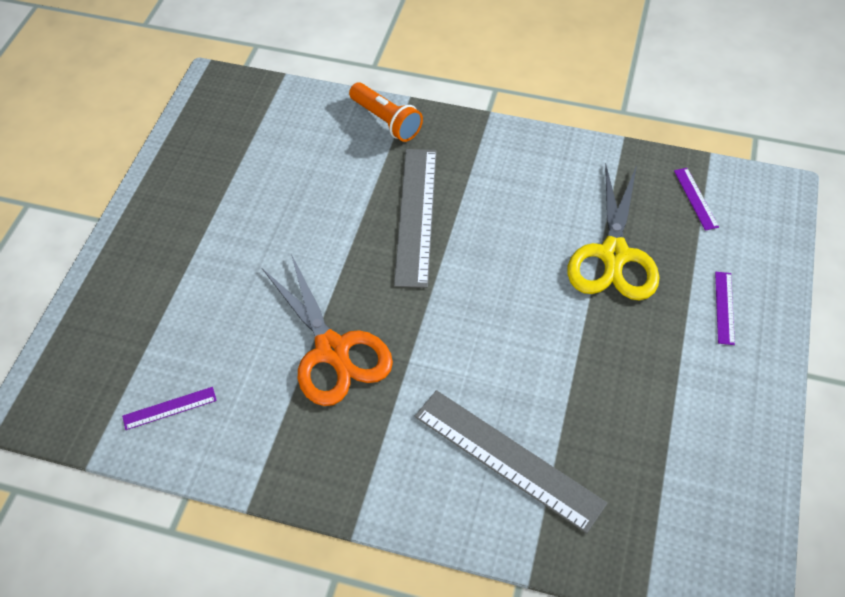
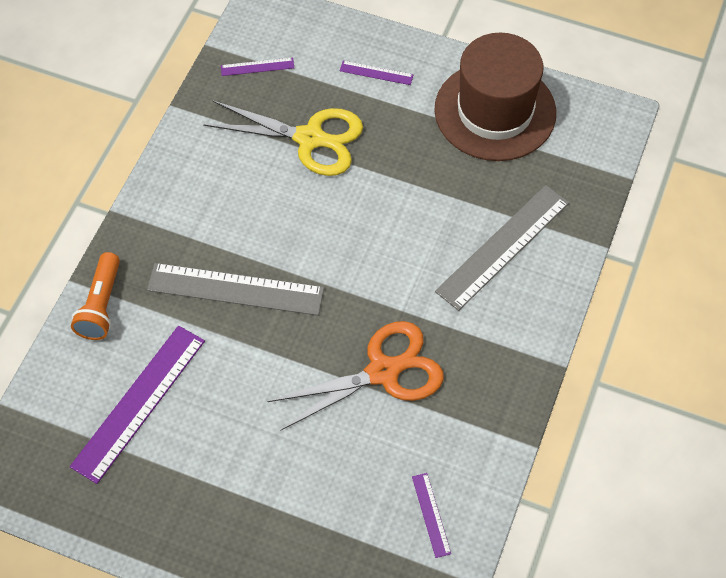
camera: 85 degrees left, 5 degrees up
orange flashlight [349,82,423,142] -> orange flashlight turned 135 degrees clockwise [71,252,120,340]
none -> purple ruler [70,325,205,484]
none -> brown hat [434,33,556,161]

